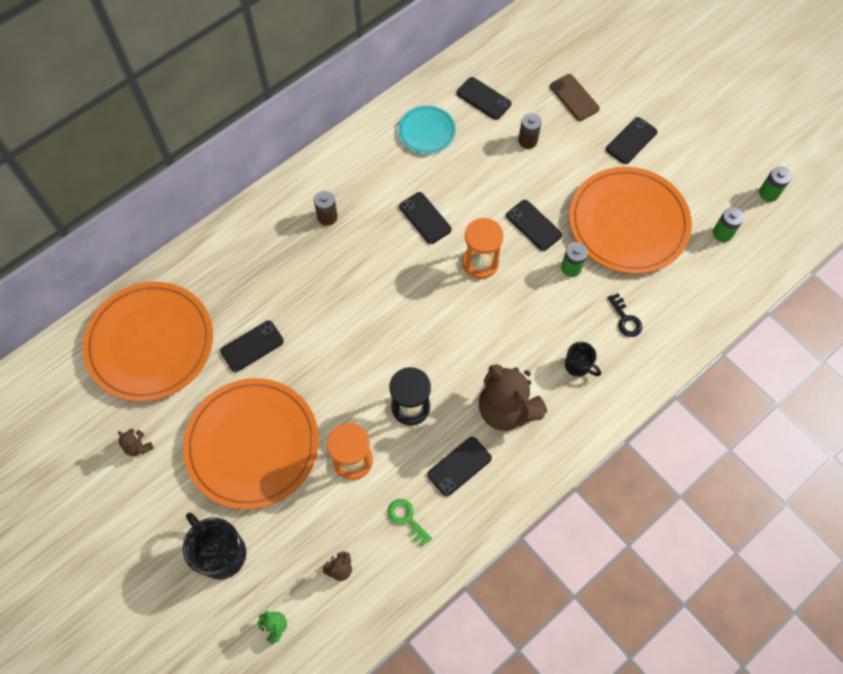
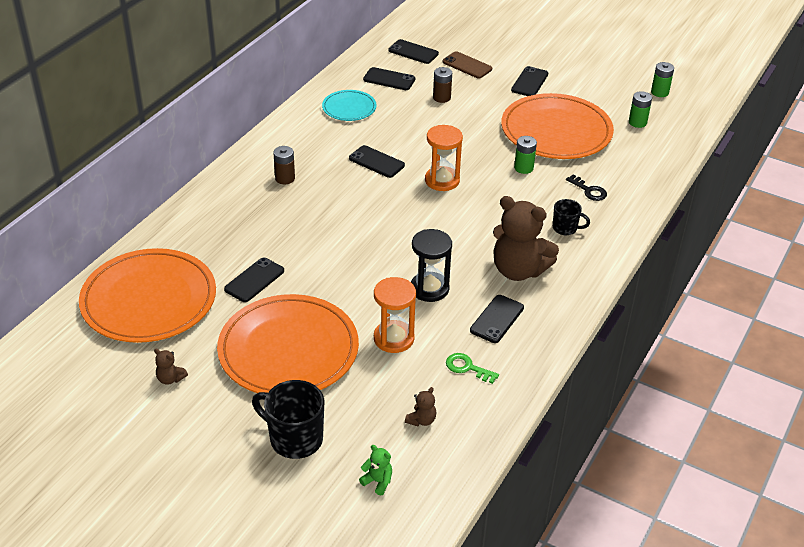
camera: 20 degrees left, 25 degrees down
black phone [506,200,562,251] -> black phone moved to [389,39,439,64]

